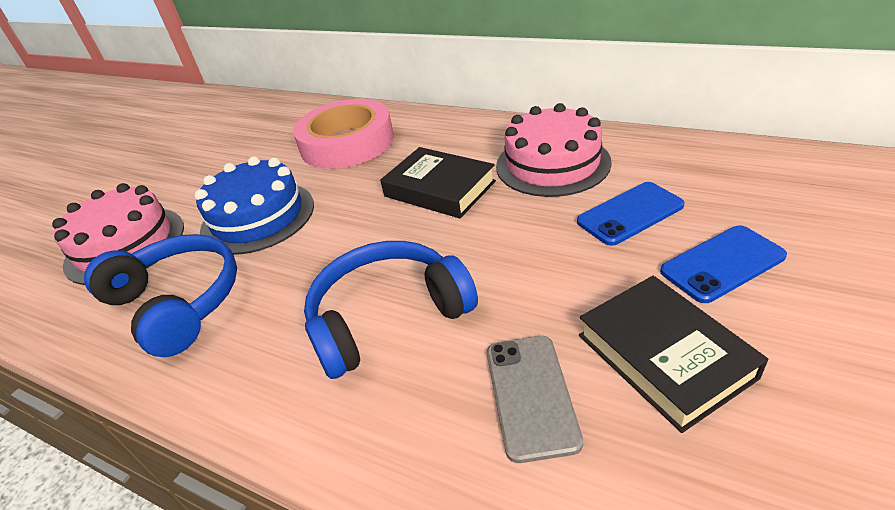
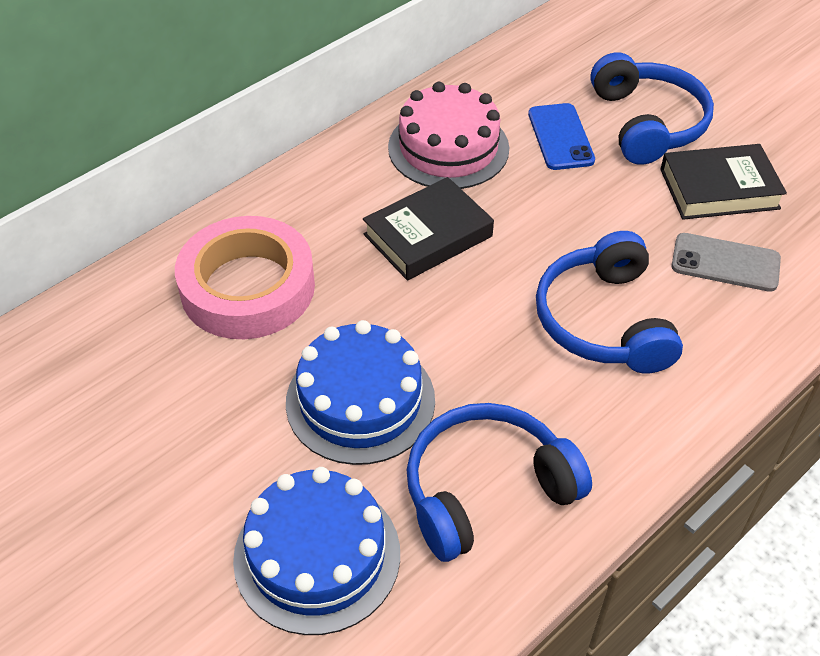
camera: 75 degrees left, 10 degrees up
pink cake [52,183,184,285] -> blue cake [233,467,400,635]
blue phone [660,225,787,303] -> blue headphones [591,52,714,165]

